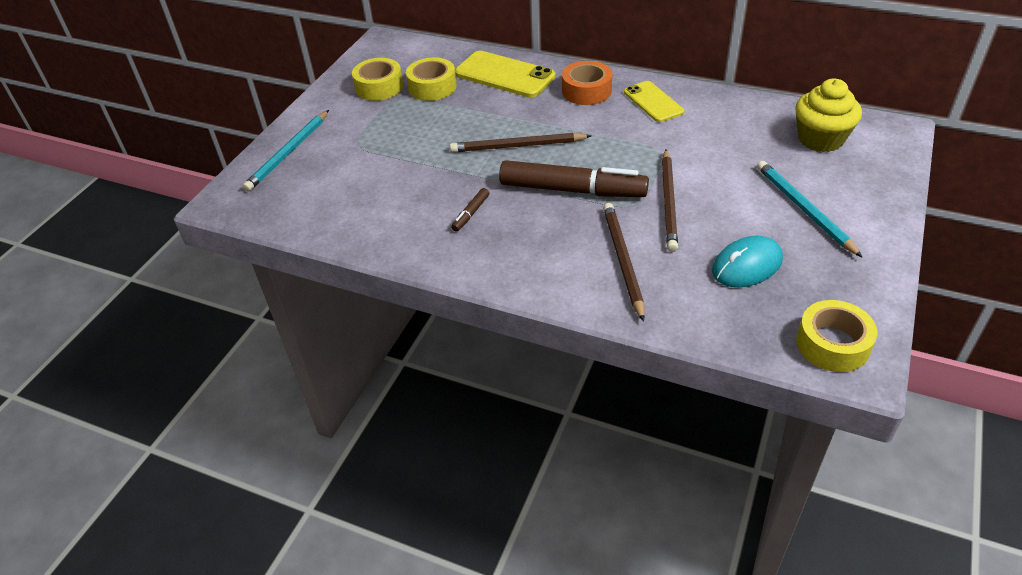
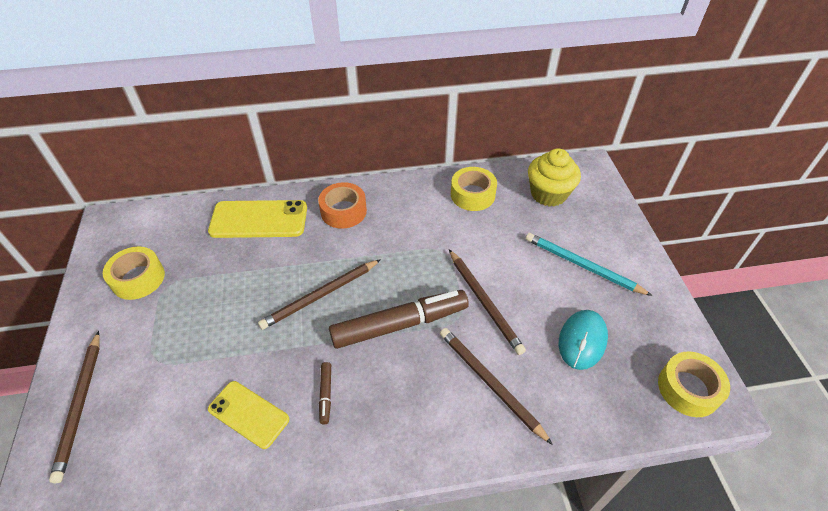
camera: 35 degrees left, 5 degrees up
turquoise pencil [243,110,329,192] -> brown pencil [49,331,100,483]
yellow tape [406,57,457,101] -> yellow tape moved to [451,167,497,211]
yellow phone [624,81,684,122] -> yellow phone moved to [208,381,289,449]

